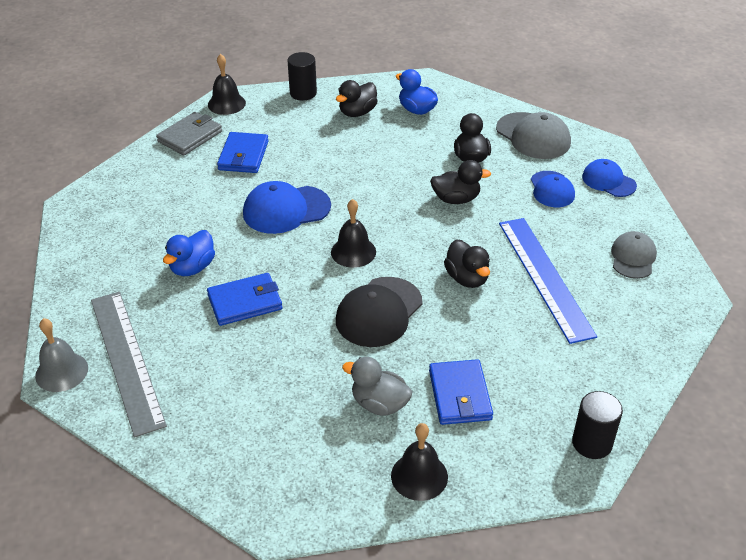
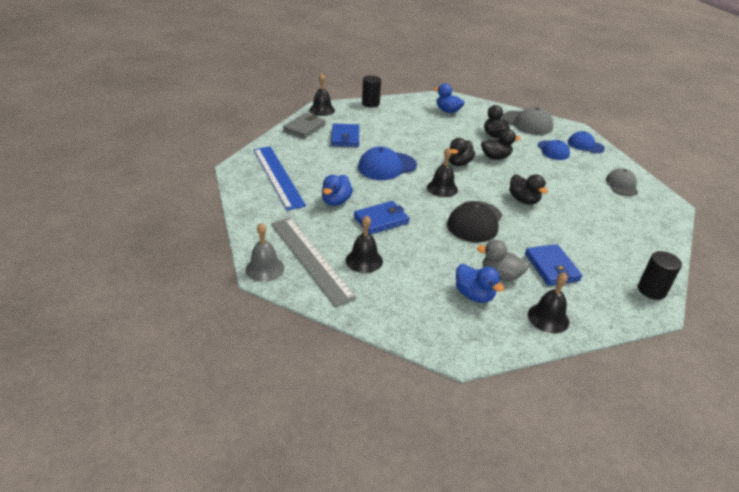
camera: 10 degrees left, 5 degrees down
black duck [336,80,378,117] -> black duck moved to [449,138,475,166]
blue ruler [499,218,597,344] -> blue ruler moved to [254,146,306,211]
none -> black bell [346,216,383,273]
none -> blue duck [456,264,504,303]

